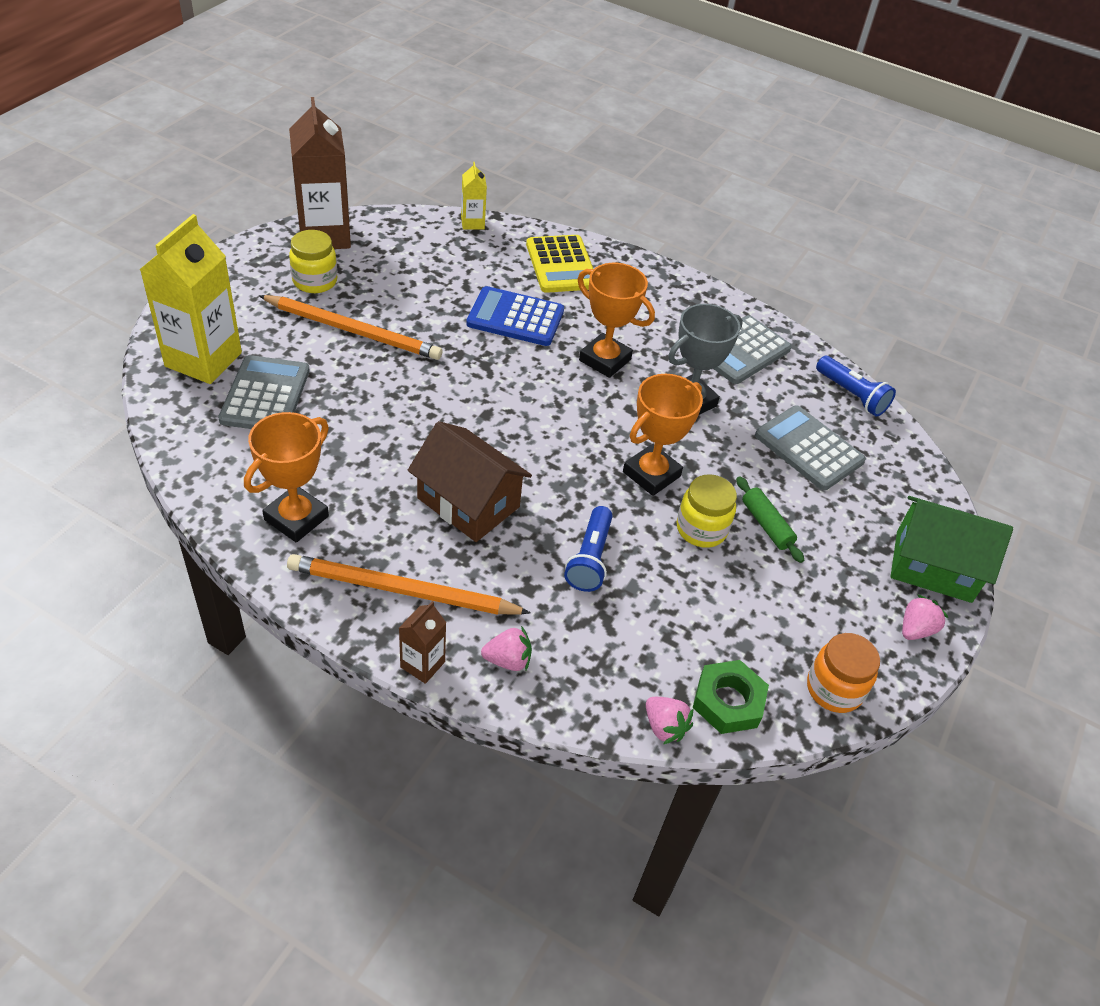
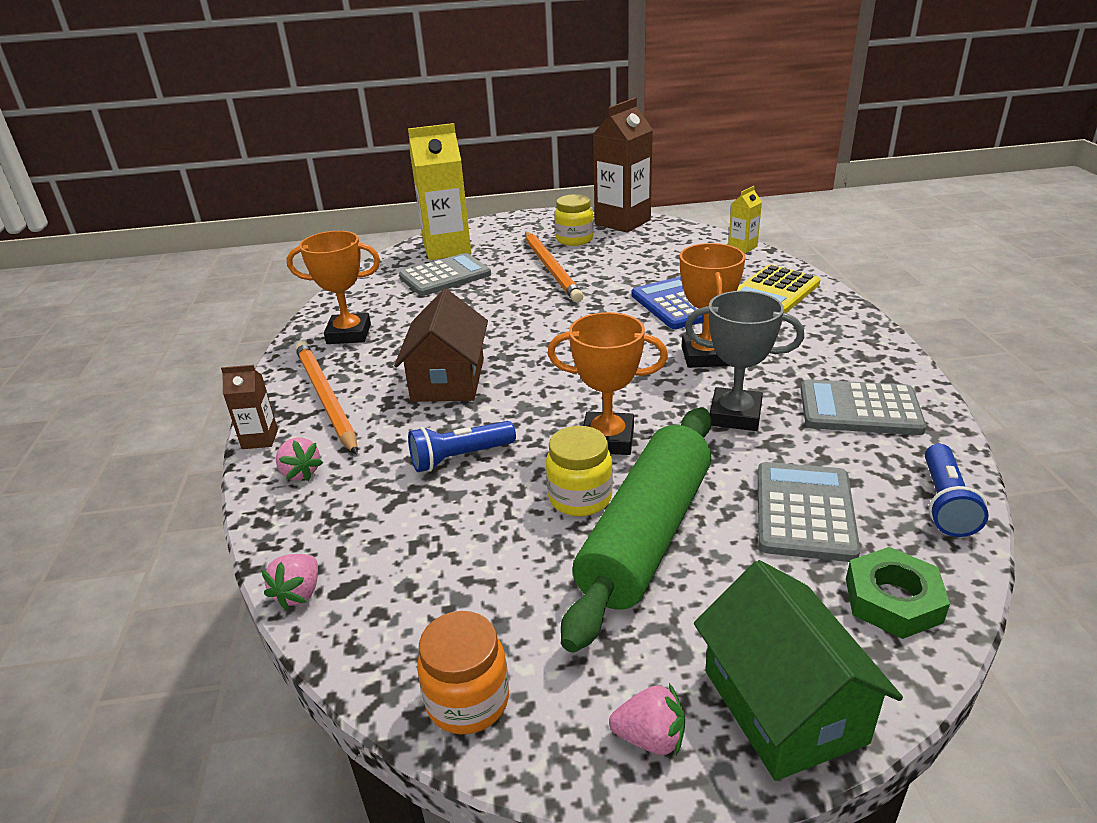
camera: 60 degrees right, 15 degrees down
green nut [693,660,769,734] -> green nut moved to [846,547,950,639]
green rolling pin [736,476,804,563] -> green rolling pin [561,408,712,653], size x2.39

